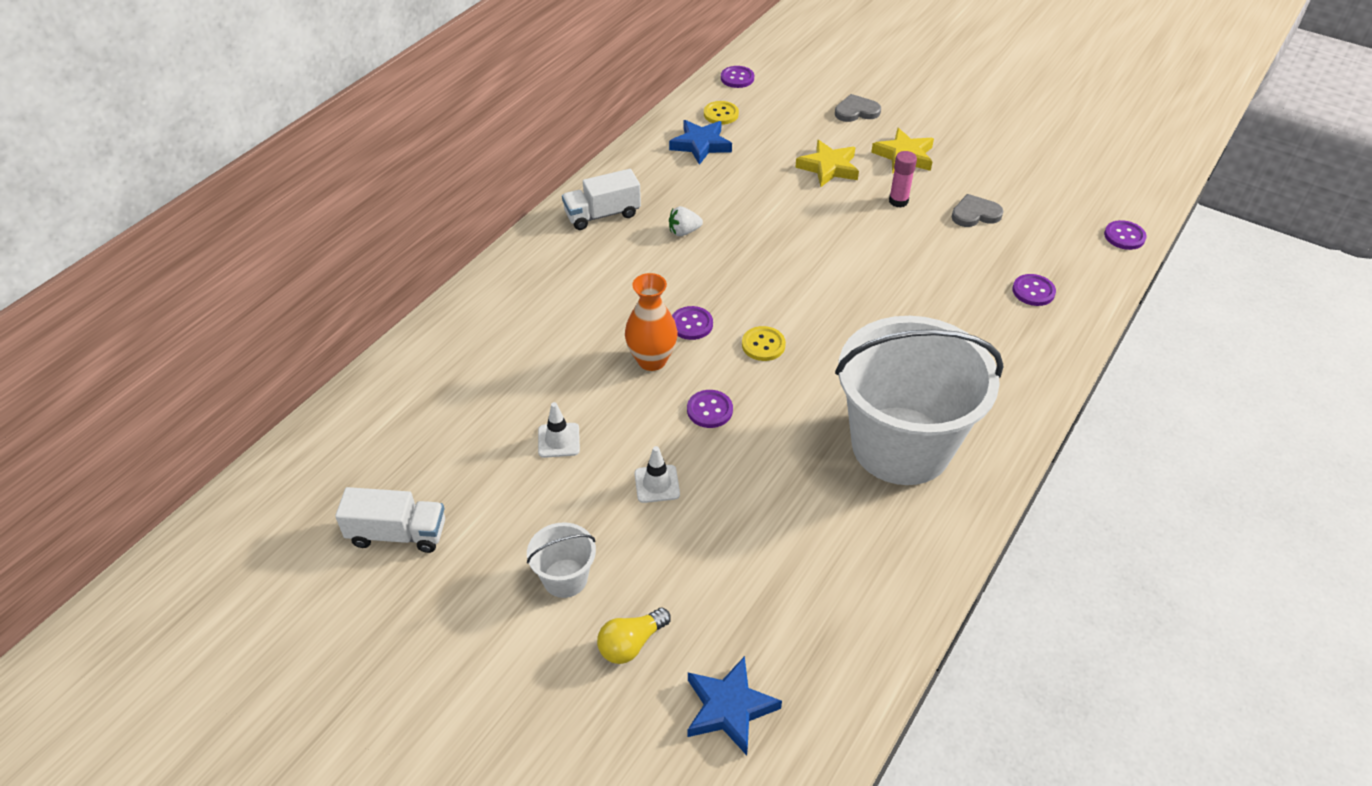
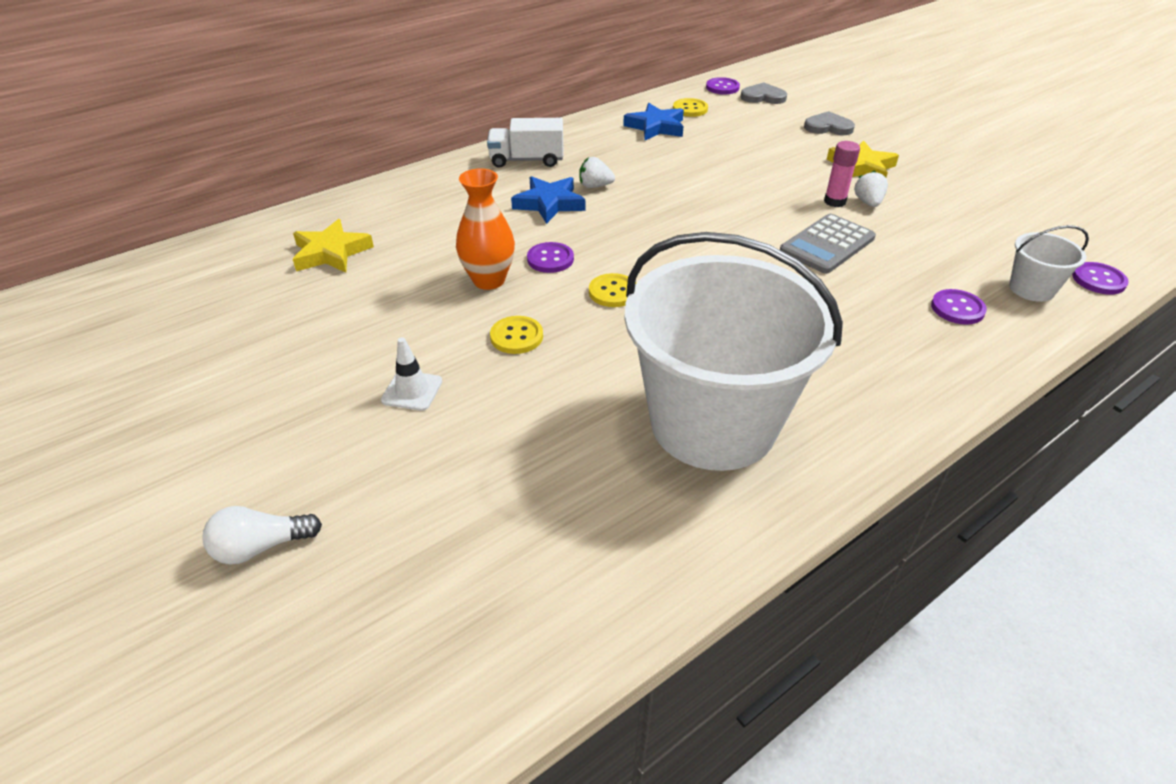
camera: 20 degrees right, 5 degrees down
white truck [335,487,445,553] -> none
white bucket [527,522,596,598] -> white bucket moved to [1009,225,1089,302]
white traffic cone [538,402,580,458] -> none
yellow light bulb [597,608,671,664] -> white light bulb [202,506,322,565]
purple button [687,390,733,428] -> yellow button [490,316,543,354]
blue star [688,656,782,755] -> blue star moved to [511,176,585,224]
yellow star [795,140,859,187] -> yellow star moved to [293,219,374,273]
grey heart [952,194,1003,227] -> grey heart moved to [741,82,787,104]
none -> grey calculator [780,214,876,274]
none -> white strawberry [854,170,888,207]

